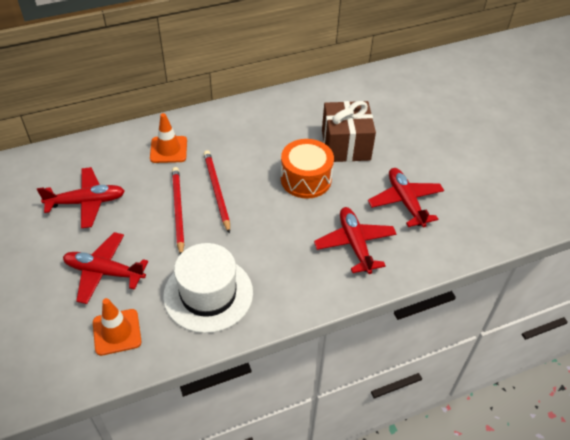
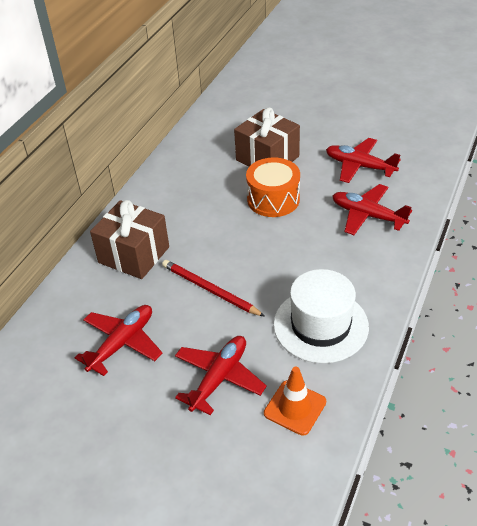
camera: 40 degrees left, 5 degrees down
red plane [63,232,148,304] -> red plane turned 150 degrees clockwise [175,336,267,415]
orange traffic cone [150,113,187,163] -> brown gift [90,200,169,279]
red pencil [204,150,230,234] -> none

